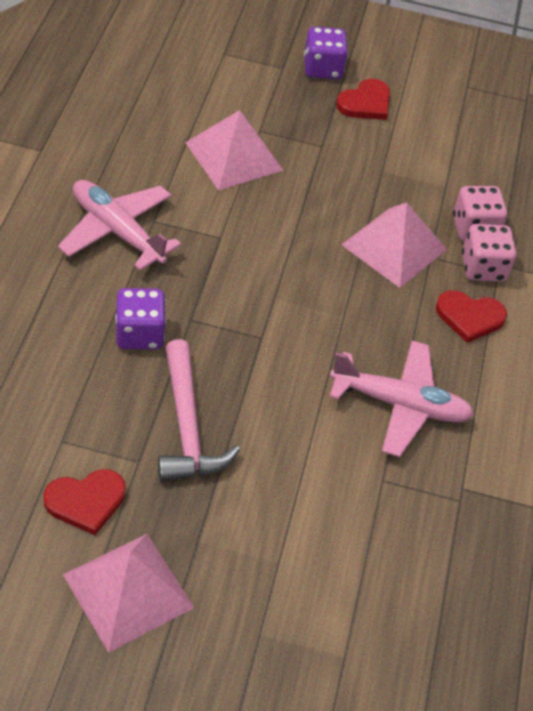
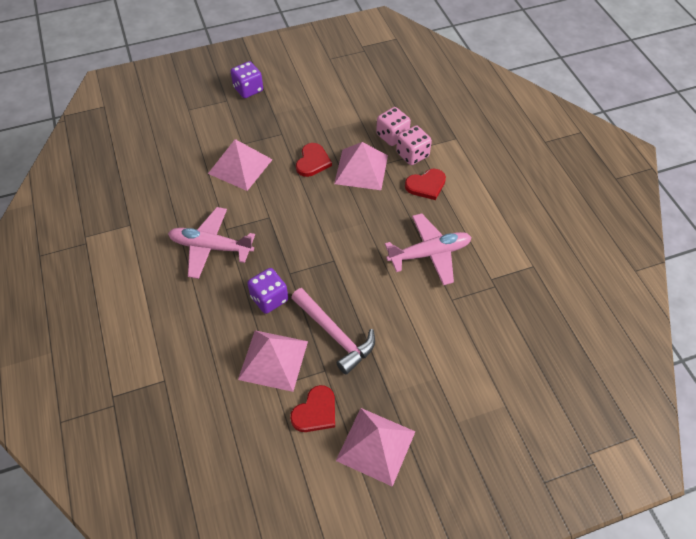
camera: 25 degrees left, 5 degrees up
red heart [336,79,390,120] -> red heart moved to [296,143,332,177]
none -> pink pyramid [238,330,308,392]

